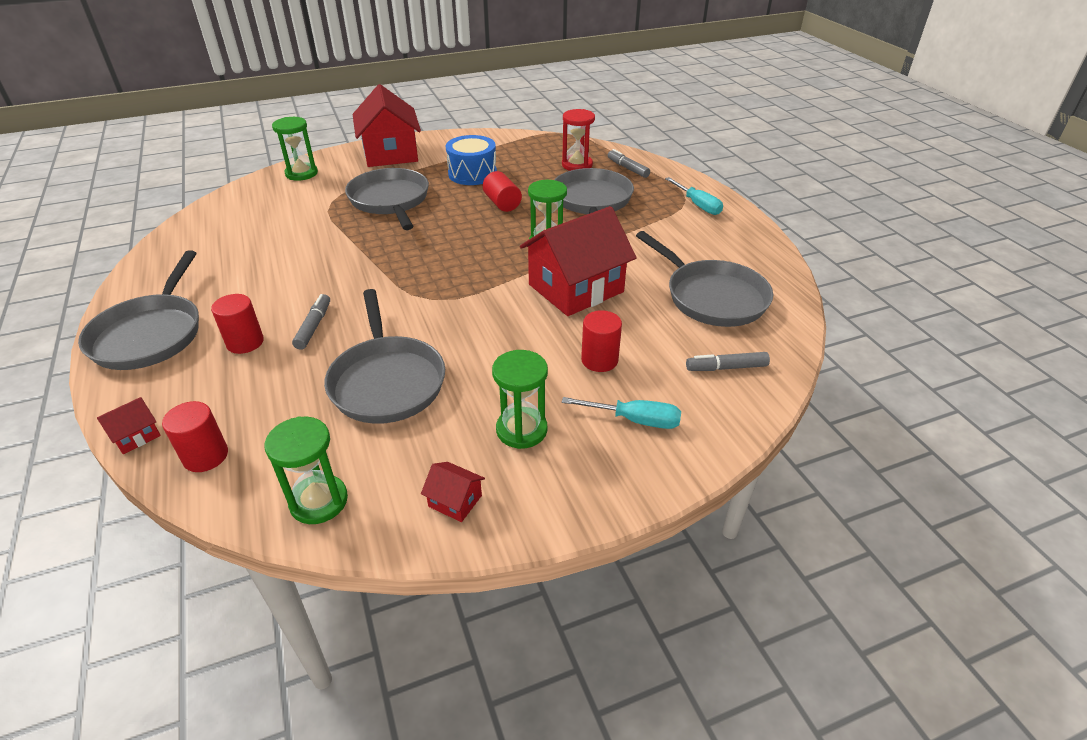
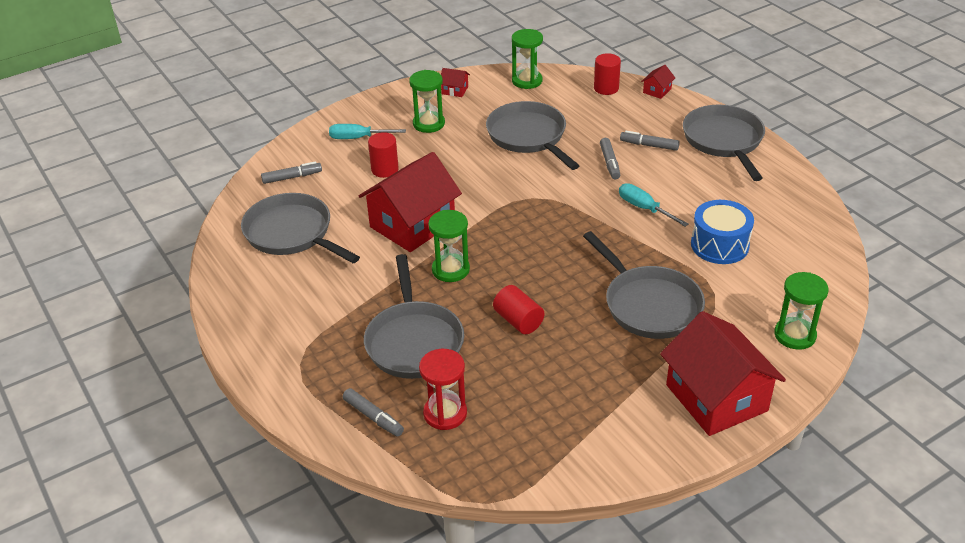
camera: 170 degrees right, 0 degrees up
red cylinder [211,294,264,354] -> grey marker [620,131,680,151]
blue drum [446,135,497,185] -> blue drum moved to [691,200,754,264]
turquoise screwdriver [665,177,723,215] -> turquoise screwdriver moved to [619,183,689,227]

